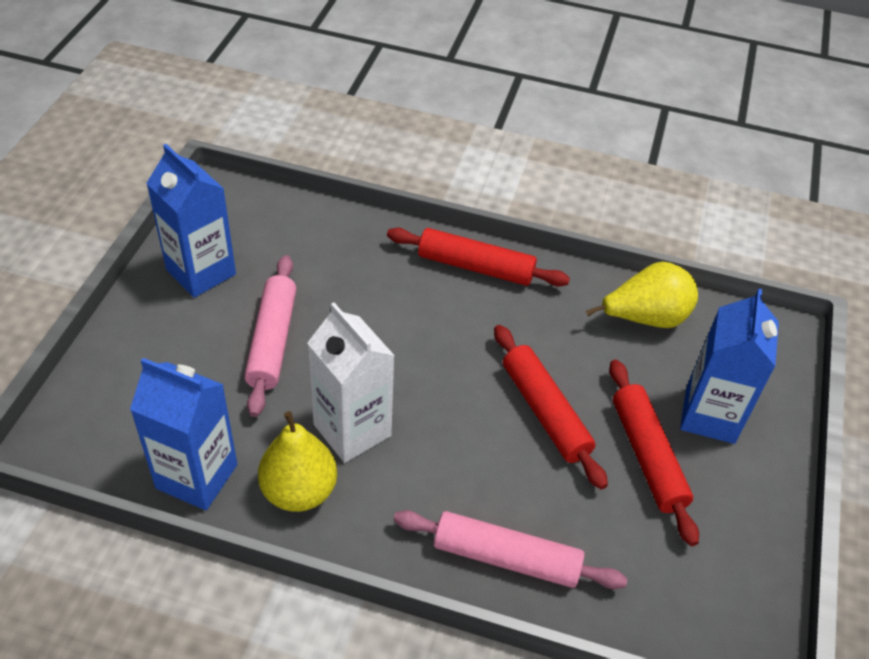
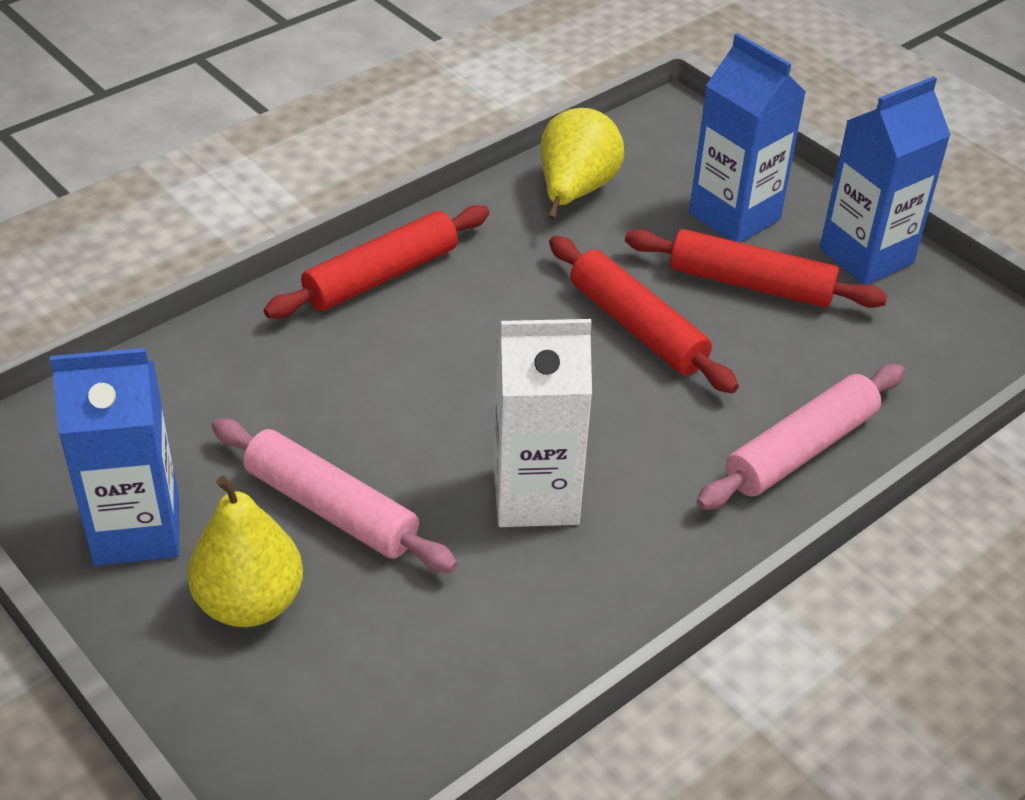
camera: 55 degrees left, 5 degrees down
blue carton [130,358,237,510] -> blue carton moved to [820,76,951,285]
yellow pear [258,411,337,512] -> yellow pear moved to [188,476,303,627]
red rolling pin [494,325,608,490] -> red rolling pin turned 45 degrees clockwise [549,236,739,393]

